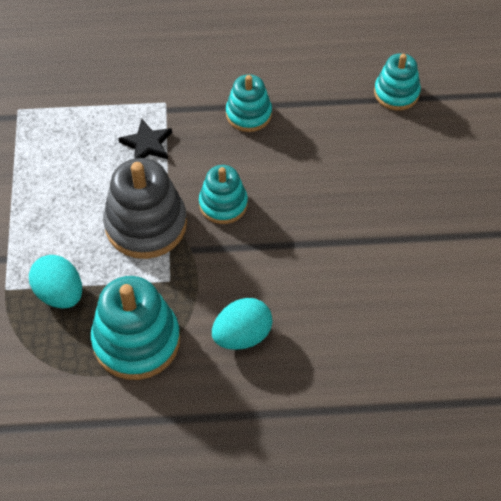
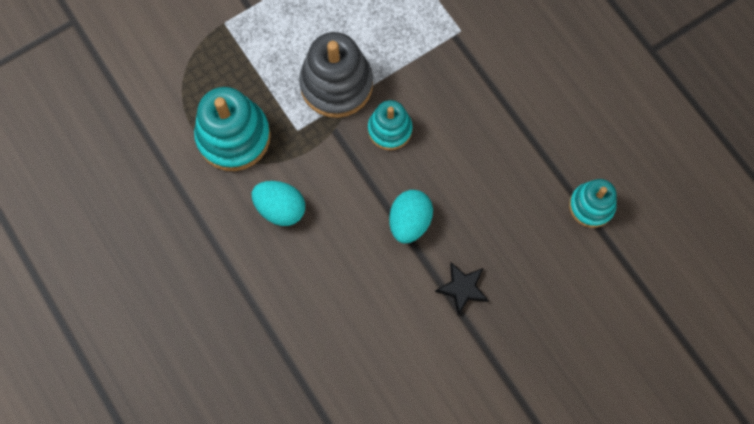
camera: 60 degrees right, 15 degrees up
turquoise egg [29,255,82,309] -> turquoise egg moved to [389,190,433,243]
black star [118,119,172,159] -> black star moved to [435,262,489,315]
turquoise stacking toy [226,74,272,132] -> none

